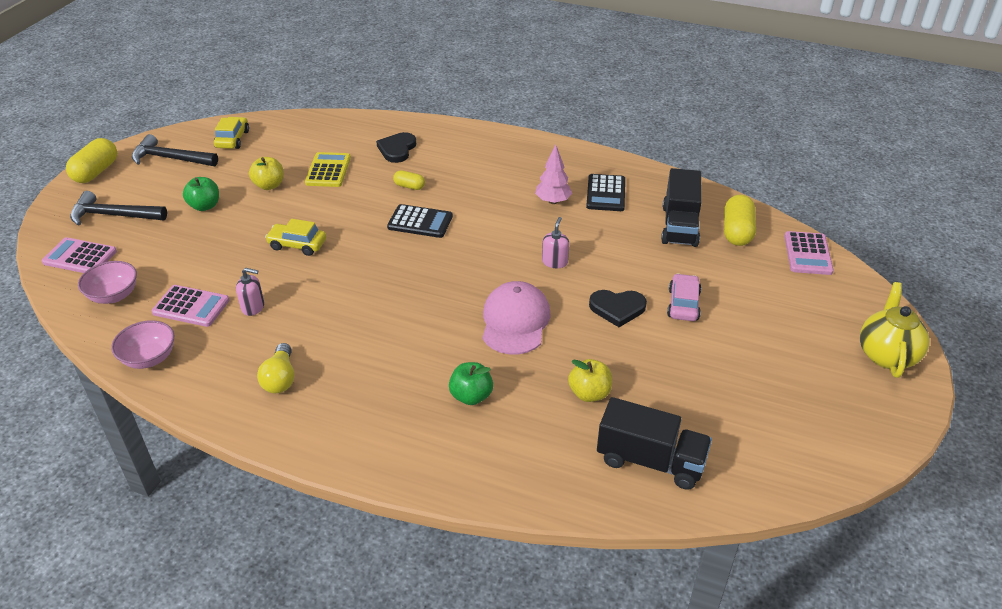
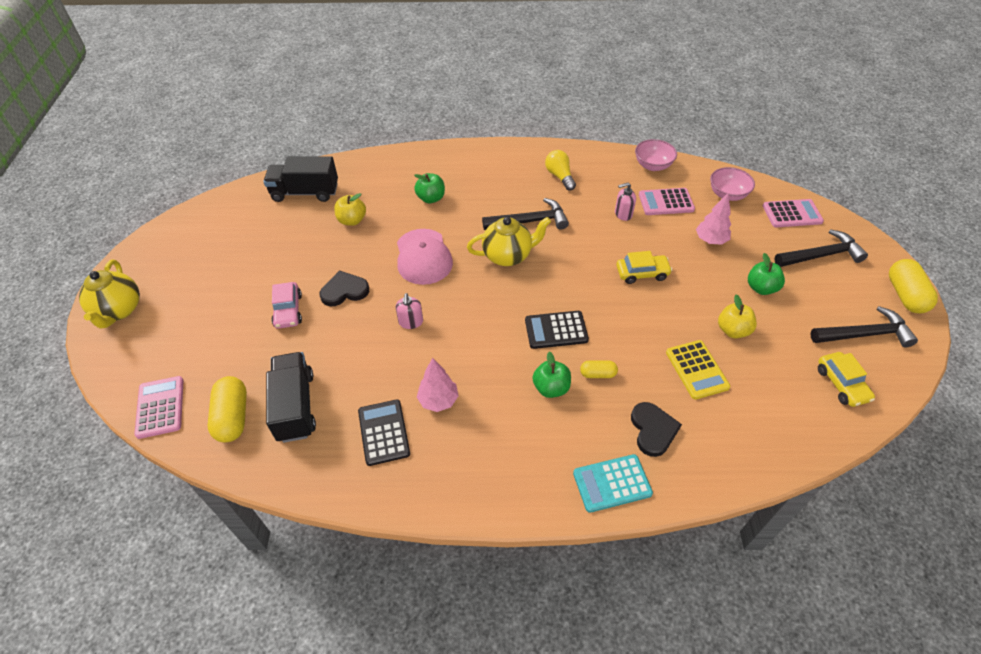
camera: 160 degrees right, 10 degrees up
none -> yellow teapot [467,217,551,266]
none -> black hammer [482,198,569,230]
none -> green apple [532,351,571,398]
none -> turquoise calculator [573,454,653,513]
none -> pink tree [696,193,731,245]

